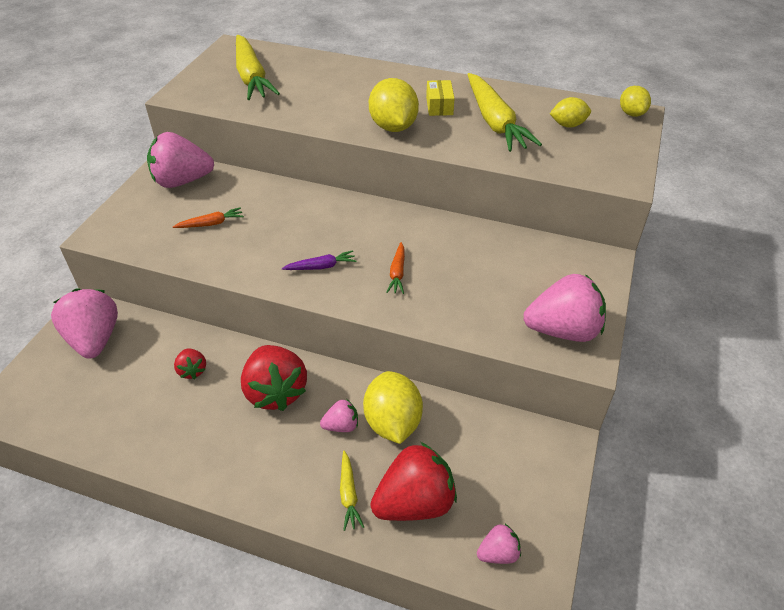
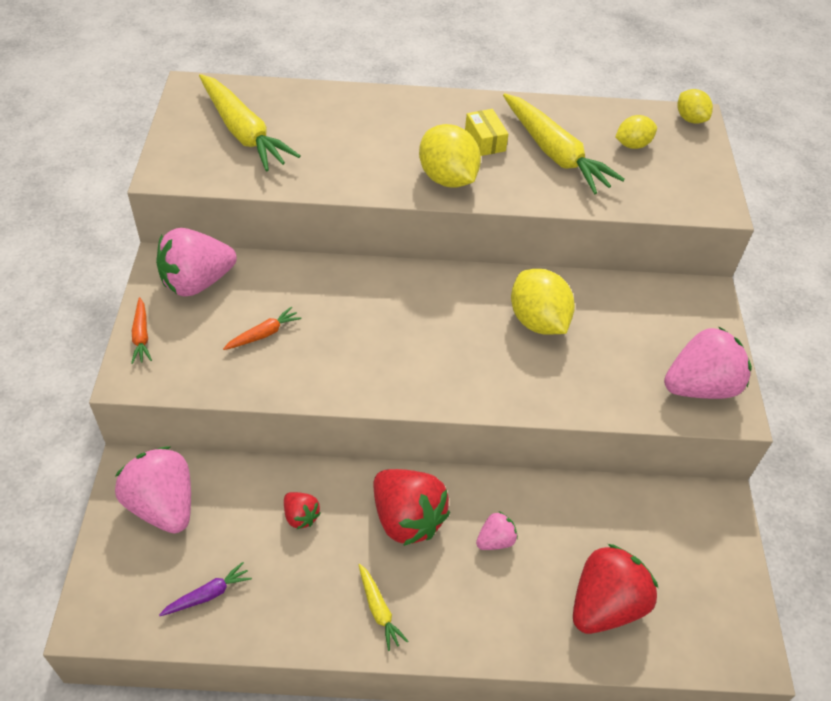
camera: 20 degrees left, 5 degrees up
purple carrot [282,250,356,270] -> purple carrot moved to [159,562,252,616]
yellow carrot [340,451,364,531] -> yellow carrot moved to [359,564,408,651]
yellow lemon [363,371,423,444] -> yellow lemon moved to [511,269,575,335]
orange carrot [386,242,405,294] -> orange carrot moved to [131,297,152,364]
pink strawberry [477,524,521,564] -> none

